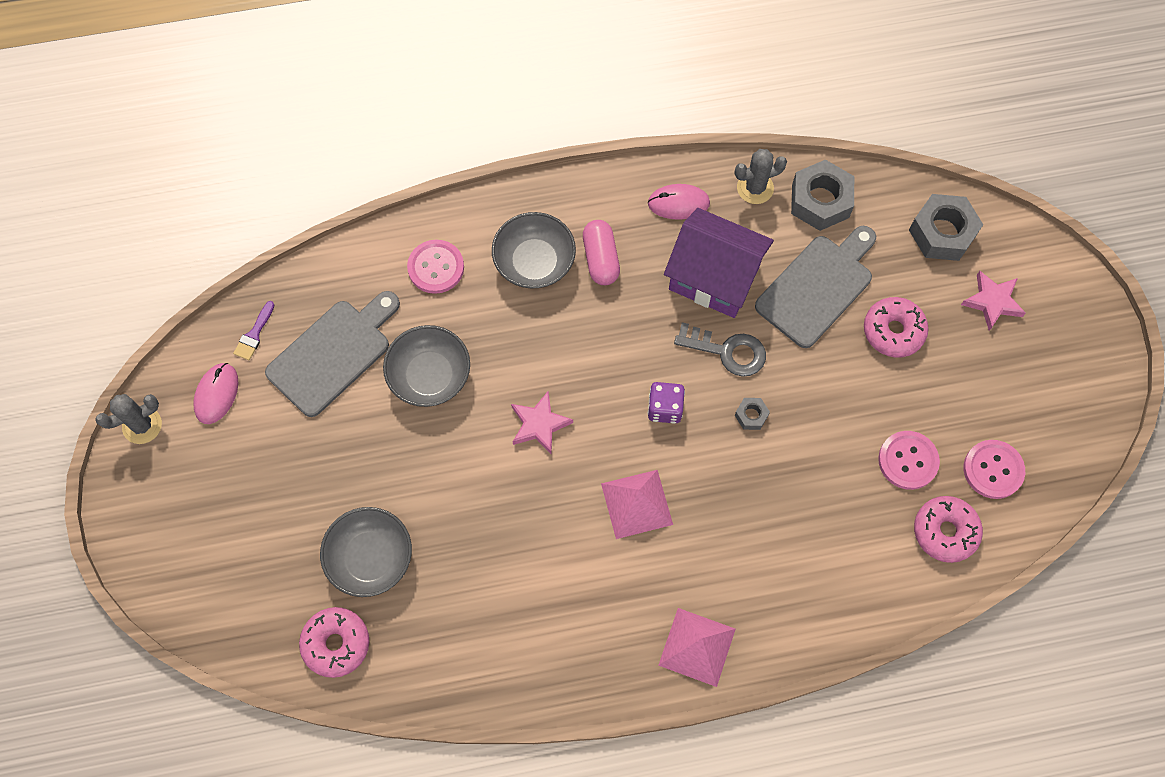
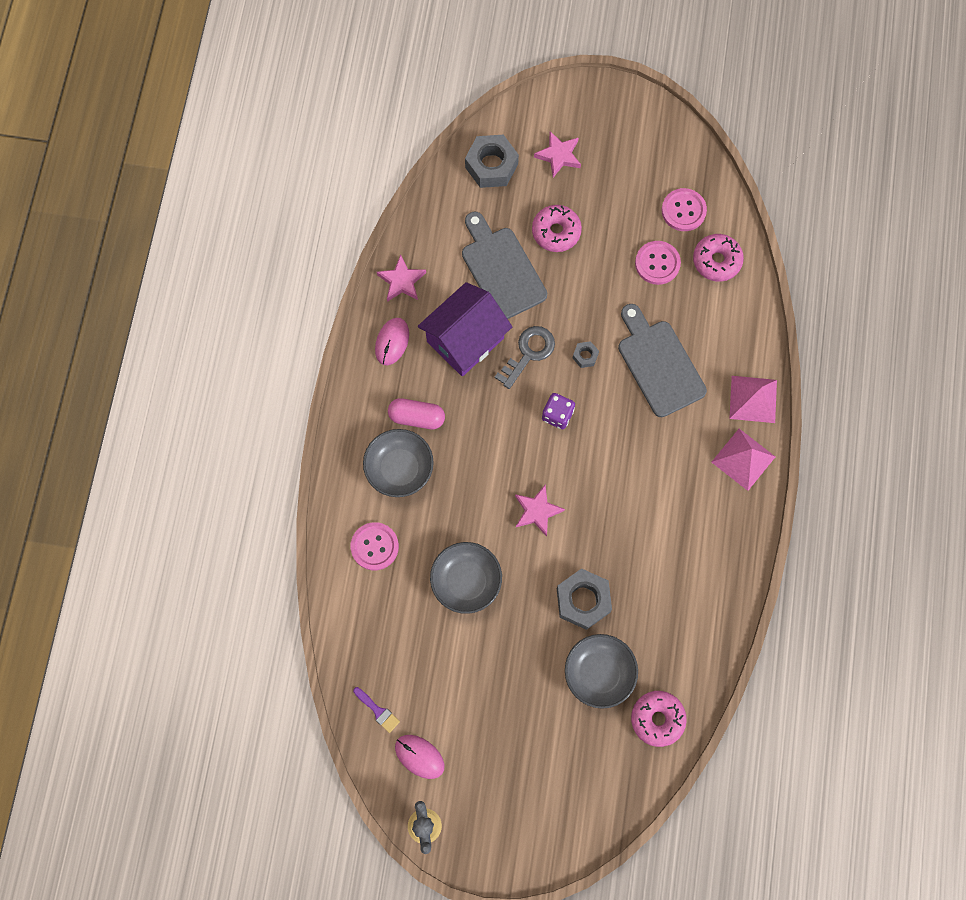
camera: 70 degrees left, 5 degrees up
grey cutting board [265,291,400,417] -> grey cutting board moved to [618,304,707,417]
pink pyramid [601,470,673,539] -> pink pyramid moved to [729,376,777,423]
grey cactus [735,149,787,204] -> pink star [377,255,426,302]
grey nut [791,159,854,231] -> grey nut moved to [557,568,612,630]

